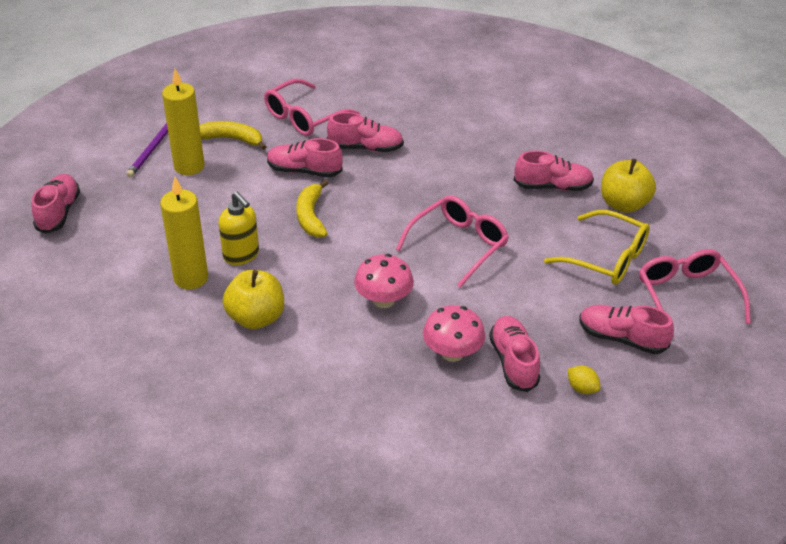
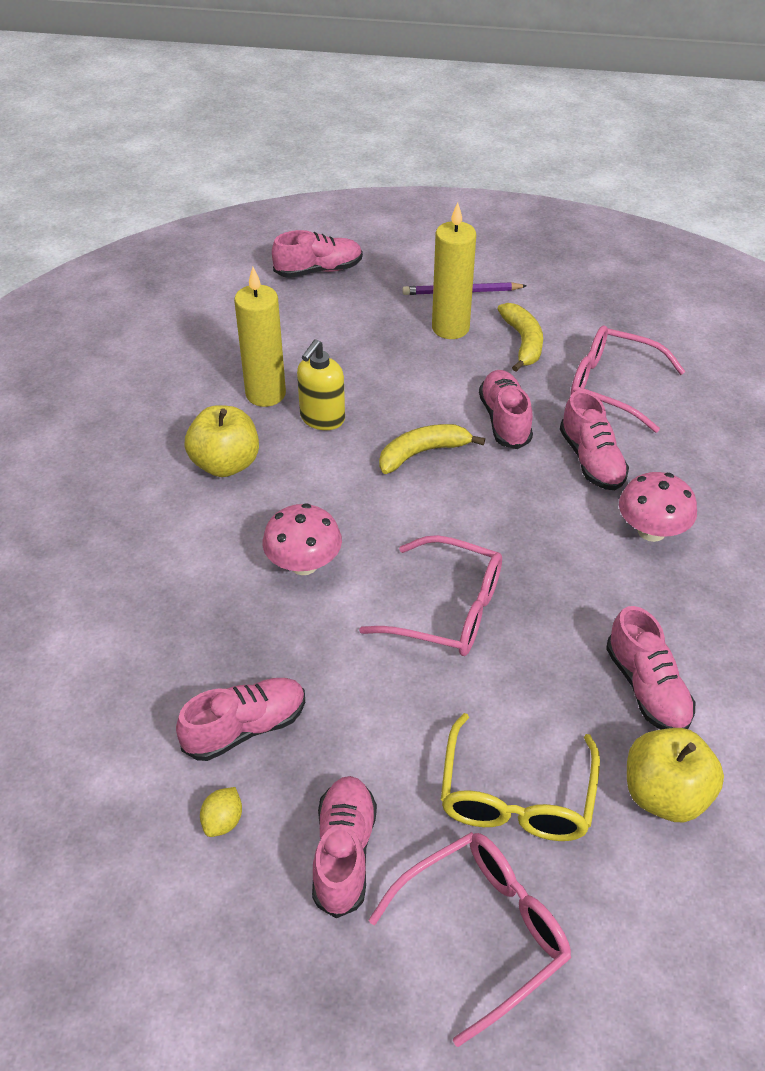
camera: 70 degrees right, 5 degrees up
pink mushroom [423,305,485,362] -> pink mushroom moved to [619,472,697,542]

